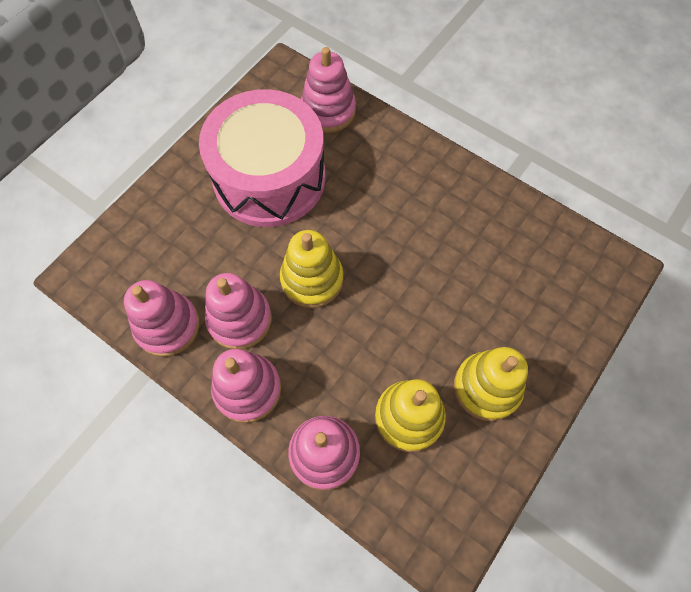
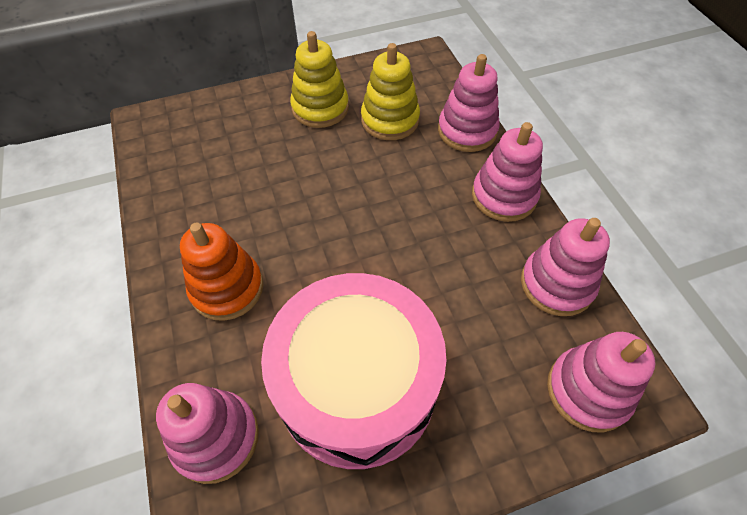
camera: 145 degrees left, 10 degrees down
pink stacking toy [205,273,272,349] -> pink stacking toy moved to [547,332,655,432]
yellow stacking toy [280,230,343,308] -> none
none -> orange stacking toy [180,222,263,321]

